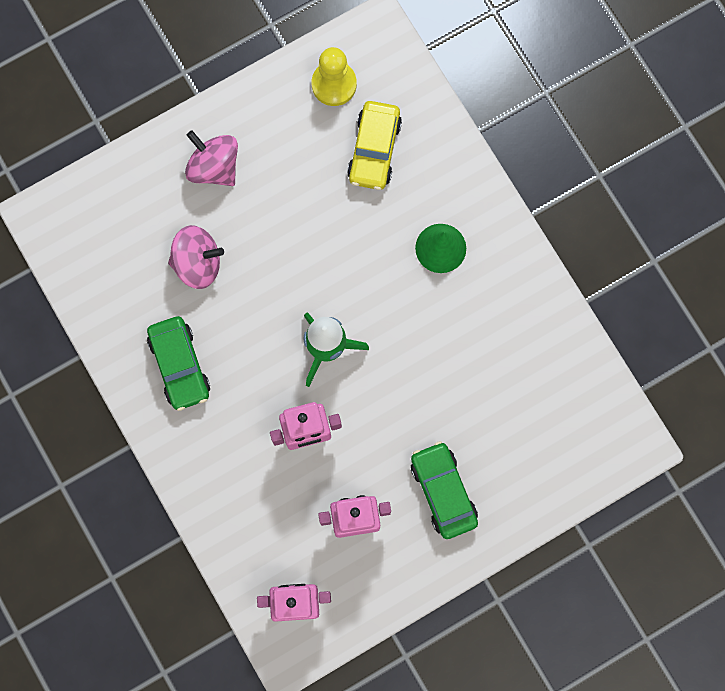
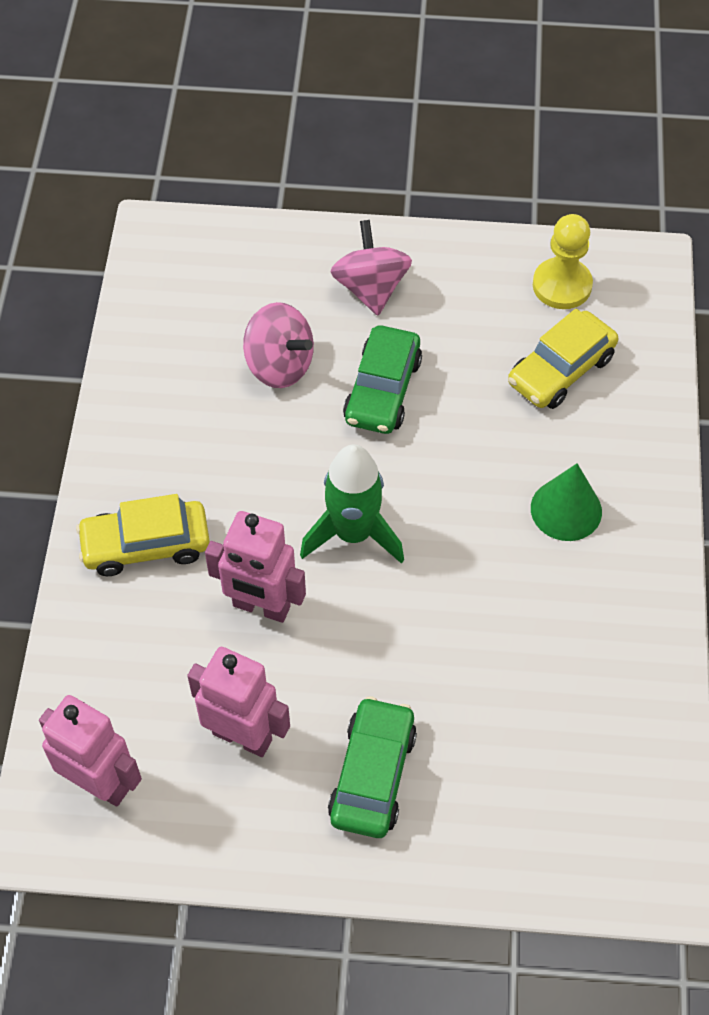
camera: 35 degrees right, 20 degrees down
green car [147,316,210,411] -> green car moved to [343,326,422,434]
none -> yellow car [76,494,210,576]

